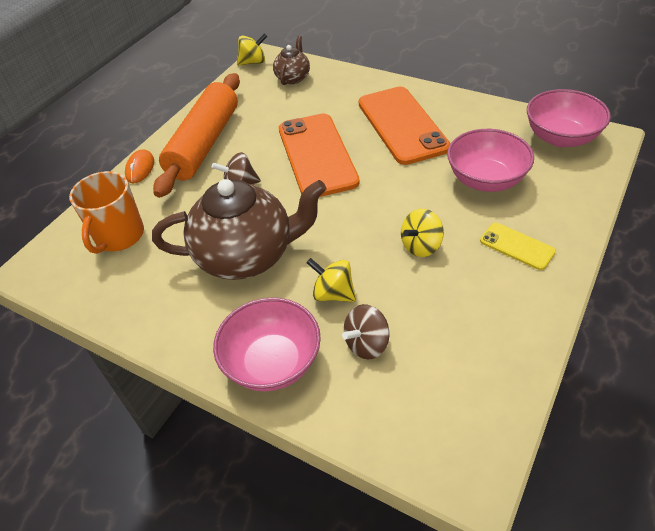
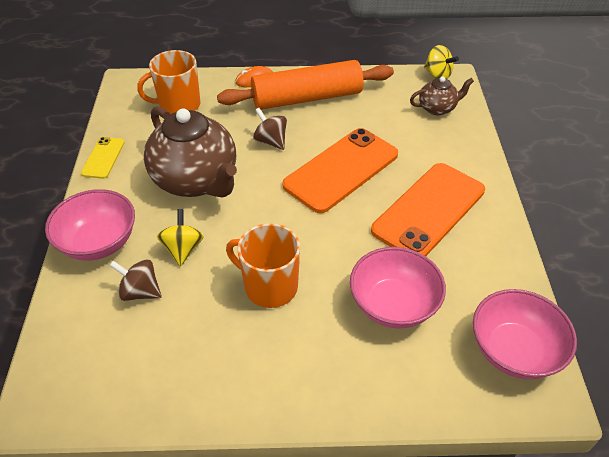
camera: 55 degrees right, 0 degrees up
yellow spinning top [401,209,444,257] -> orange mug [226,223,300,308]
yellow phone [480,223,556,270] -> yellow phone moved to [81,137,125,179]

